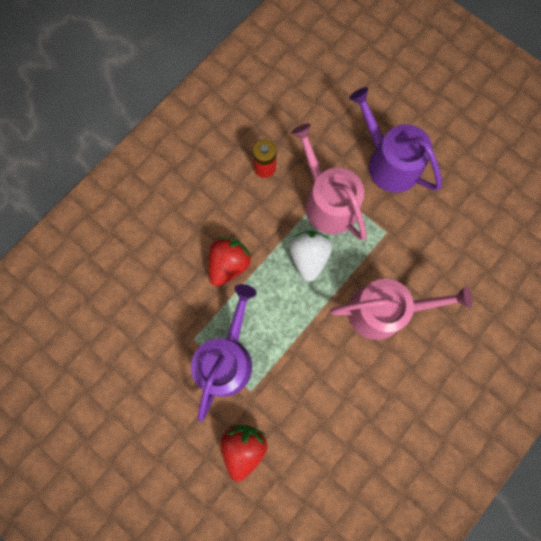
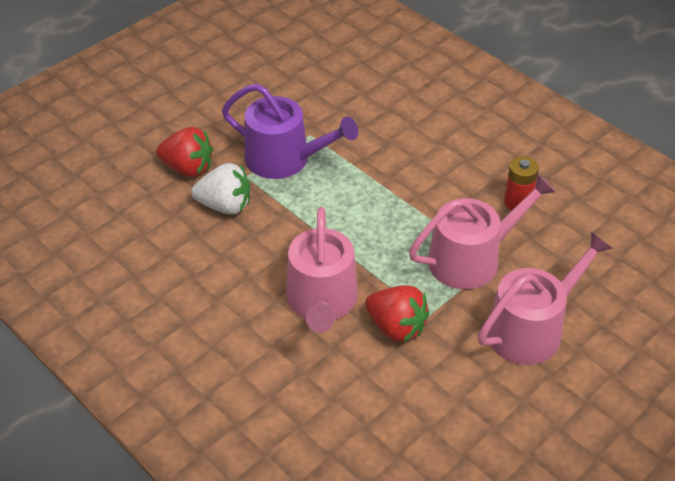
camera: 95 degrees right, 30 degrees down
red strawberry [209,237,252,286] -> red strawberry moved to [365,285,430,342]
white strawberry [289,231,332,282] -> white strawberry moved to [191,163,250,214]
purple watering can [349,87,442,193] -> pink watering can [478,231,613,365]

